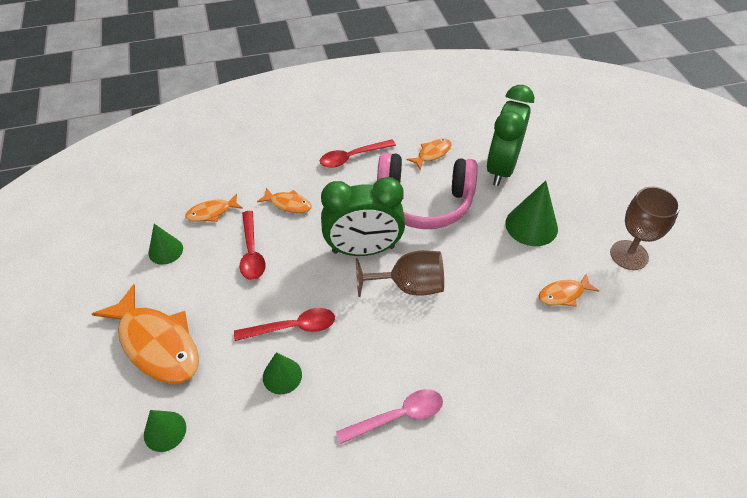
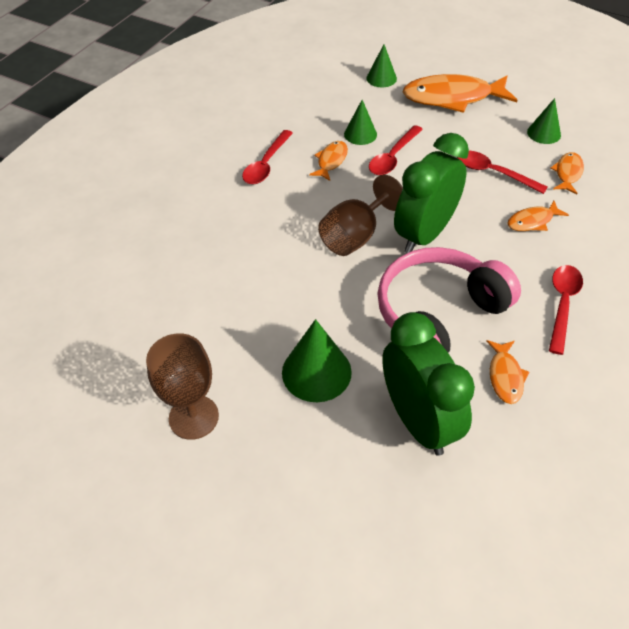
camera: 135 degrees right, 0 degrees up
pink spoon [336,389,443,444] -> red spoon [242,130,293,184]
orange fish [539,274,599,307] -> orange fish moved to [309,141,348,181]

